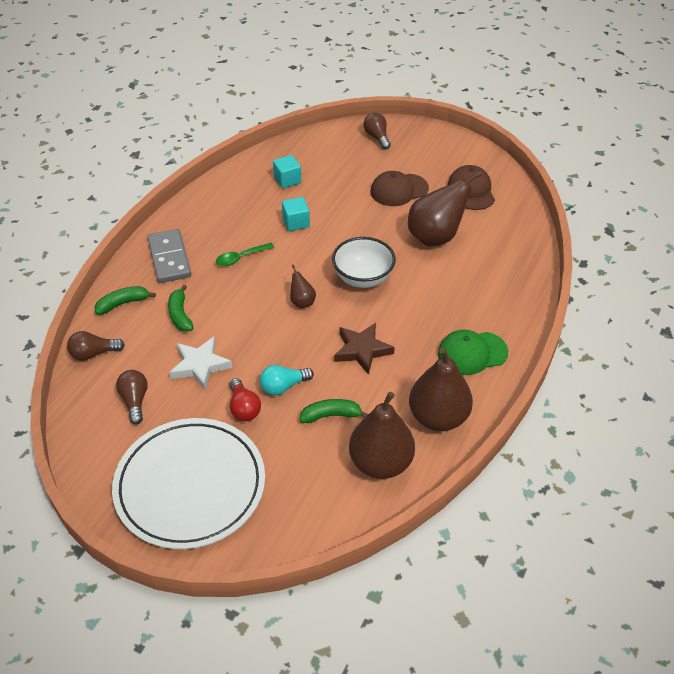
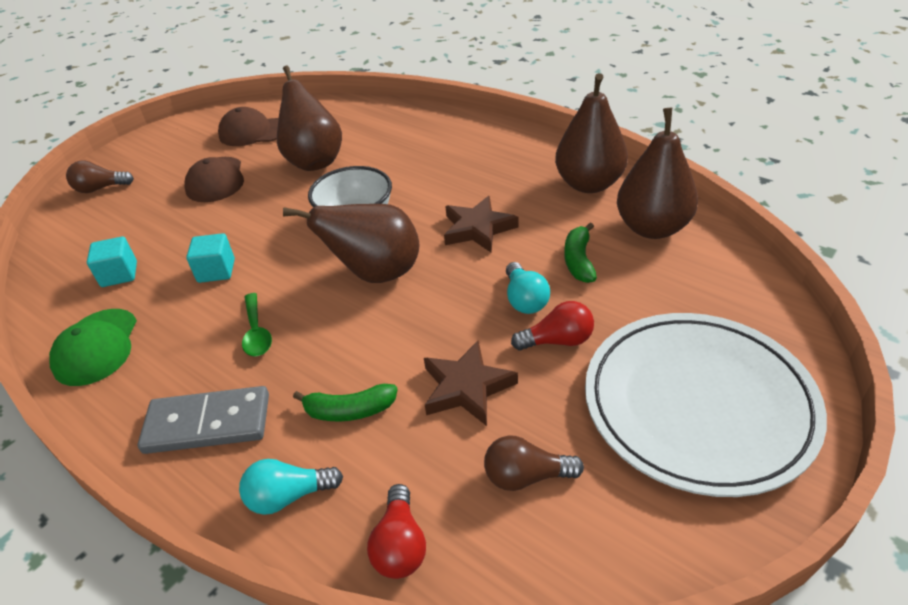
camera: 75 degrees left, 5 degrees down
brown light bulb [67,331,125,361] -> red light bulb [367,484,426,579]
green banana [95,286,156,315] -> turquoise light bulb [239,459,343,515]
white star [169,337,232,390] -> brown star [424,341,518,426]
brown pear [290,264,316,308] -> brown pear [283,204,419,283], size x2.15
green cap [438,330,508,375] -> green cap moved to [49,309,137,386]

